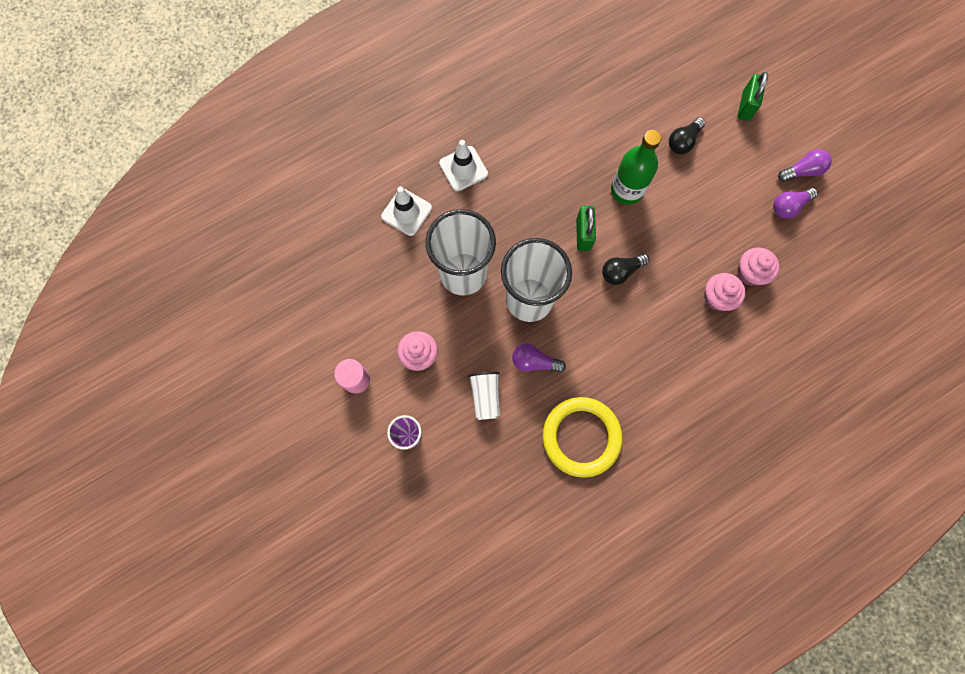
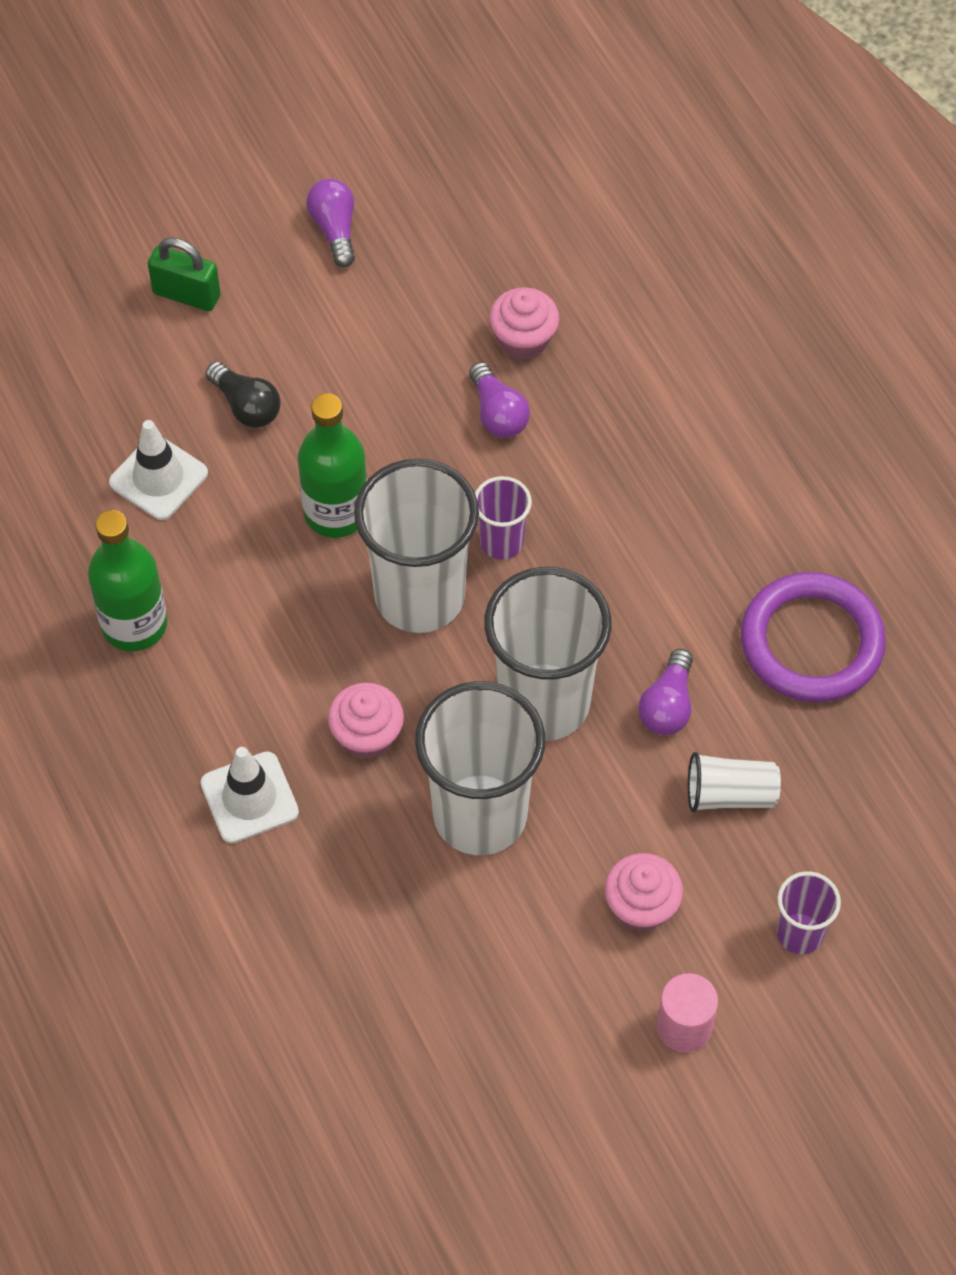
camera: 85 degrees left, 15 degrees down
white traffic cone [381,186,432,236] -> white traffic cone moved to [109,420,208,520]
yellow ring [543,397,622,478] -> purple ring [741,572,886,703]
green padlock [576,206,596,251] -> white cup [354,459,479,633]
black light bulb [602,254,650,285] -> purple cup [475,476,532,560]
pink cupcake [704,273,745,311] -> pink cupcake moved to [328,683,404,759]
purple light bulb [773,188,818,219] -> purple light bulb moved to [469,362,530,438]
none -> green bottle [88,510,168,651]

